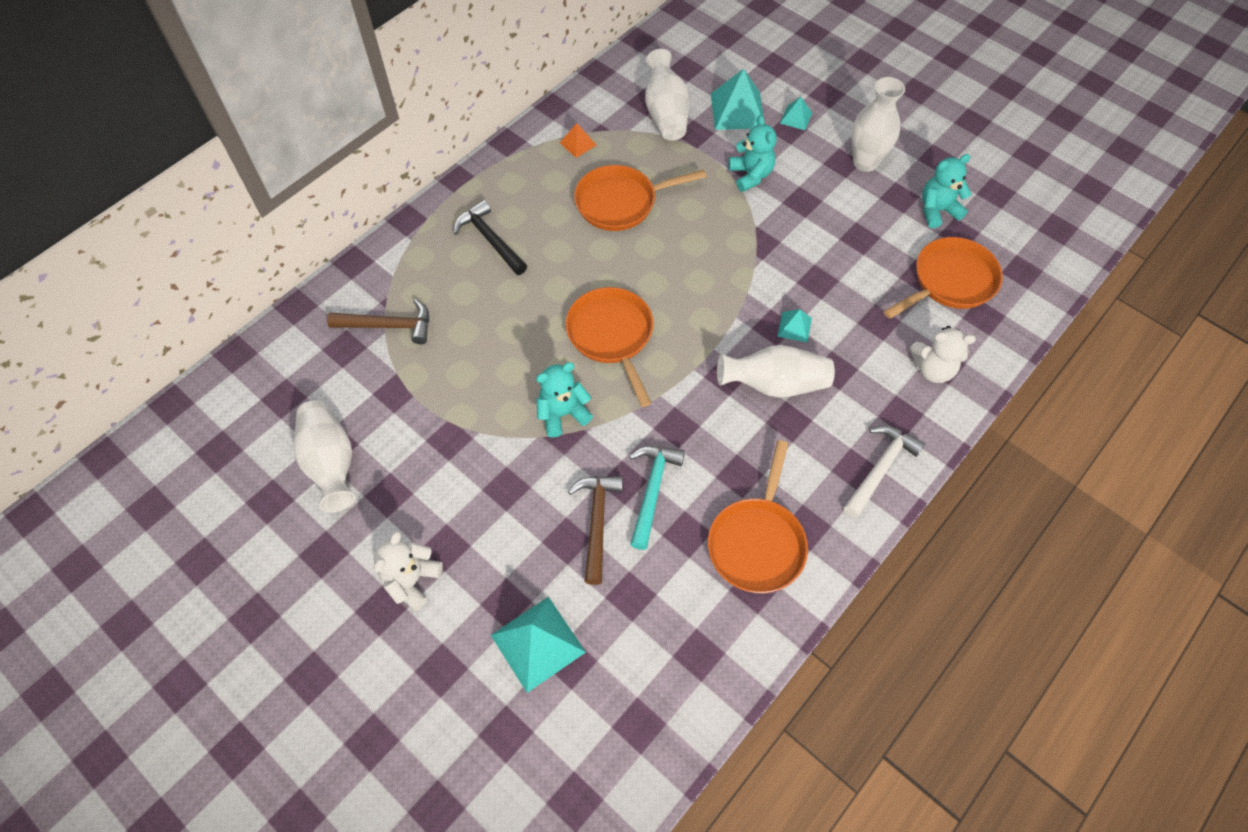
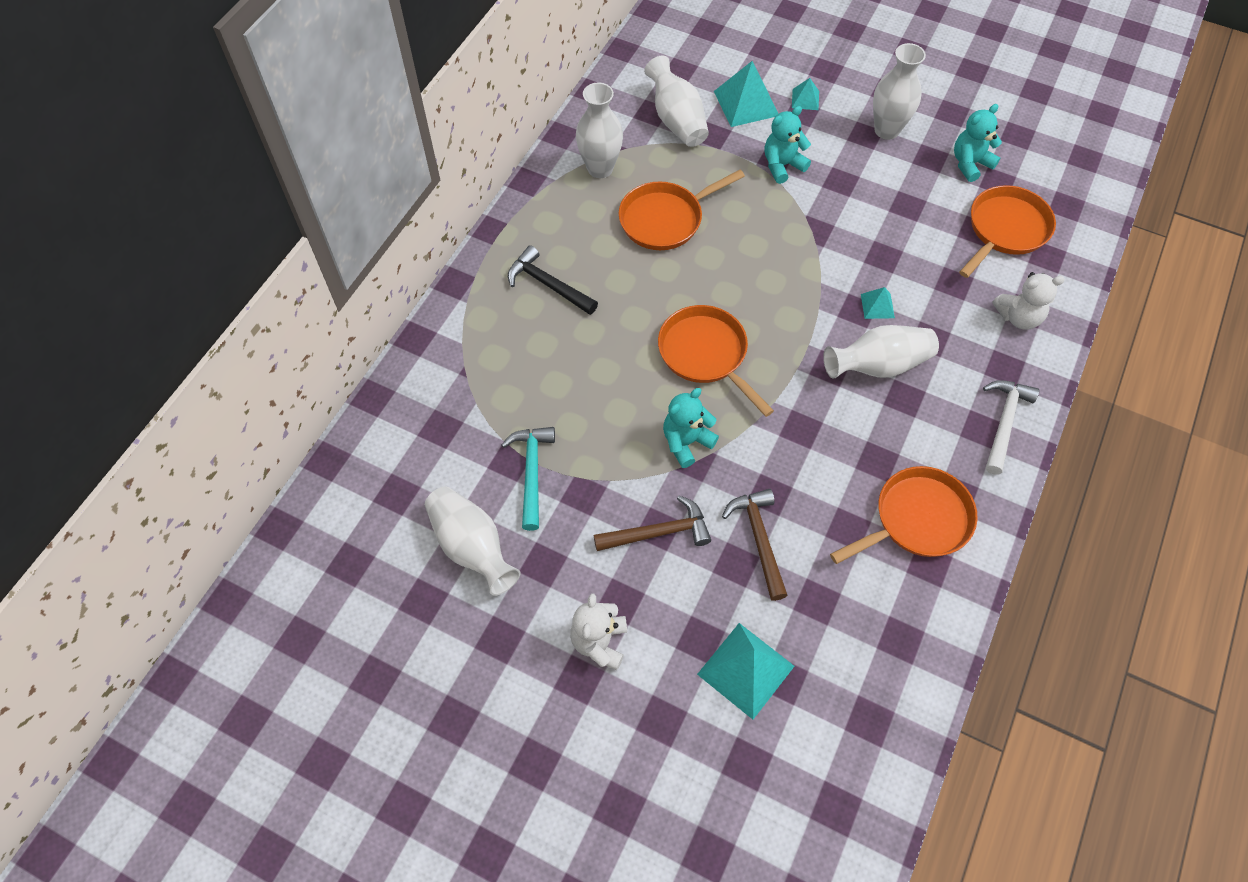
camera: 15 degrees left, 0 degrees up
brown hammer [327,299,429,344] -> brown hammer moved to [593,495,711,551]
orange pyramid [560,123,596,158] -> white vase [576,83,623,178]
turquoise hammer [629,446,685,550] -> turquoise hammer moved to [502,427,555,531]
orange pan [708,440,808,593] -> orange pan turned 120 degrees counterclockwise [830,466,978,564]
turquoise teddy bear [729,115,777,192] -> turquoise teddy bear turned 90 degrees counterclockwise [765,106,811,184]

